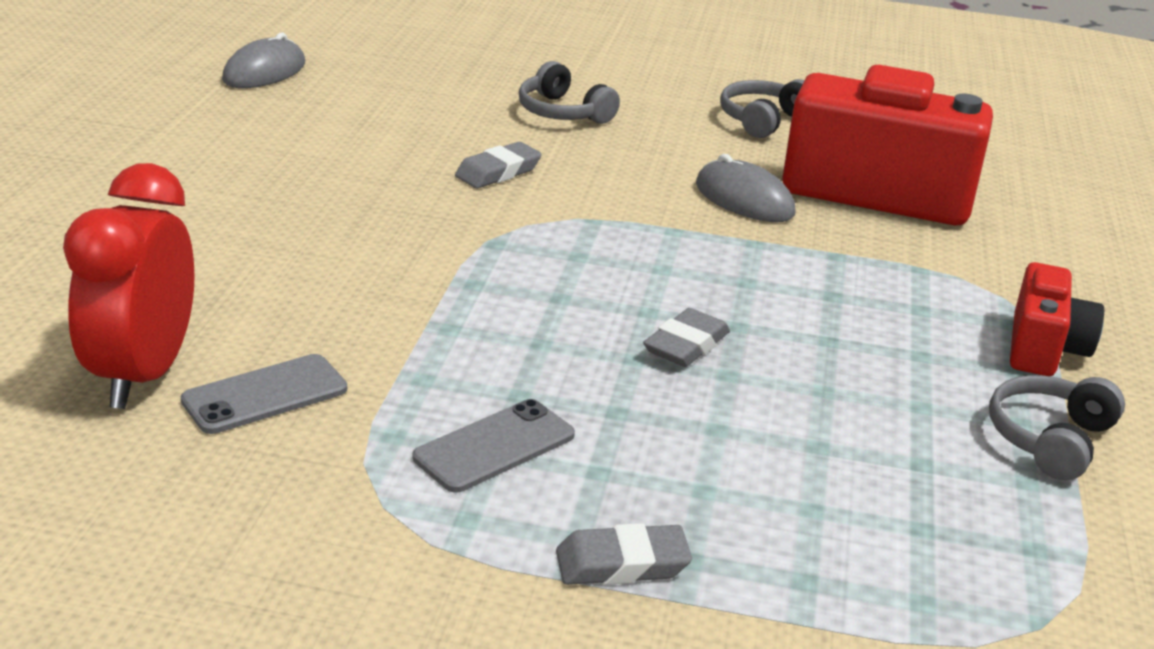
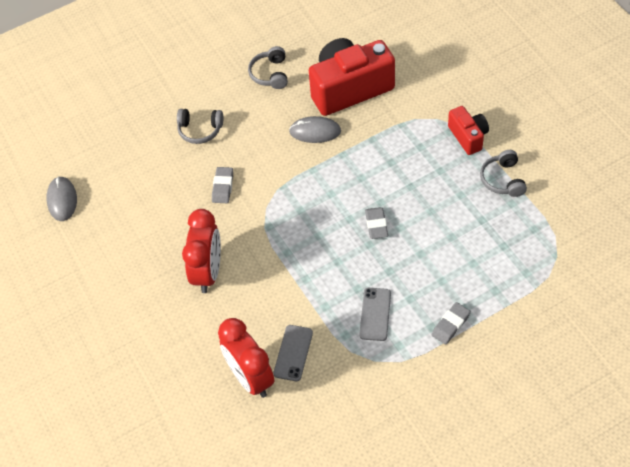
camera: 35 degrees left, 25 degrees up
none -> red clock [182,209,221,293]

